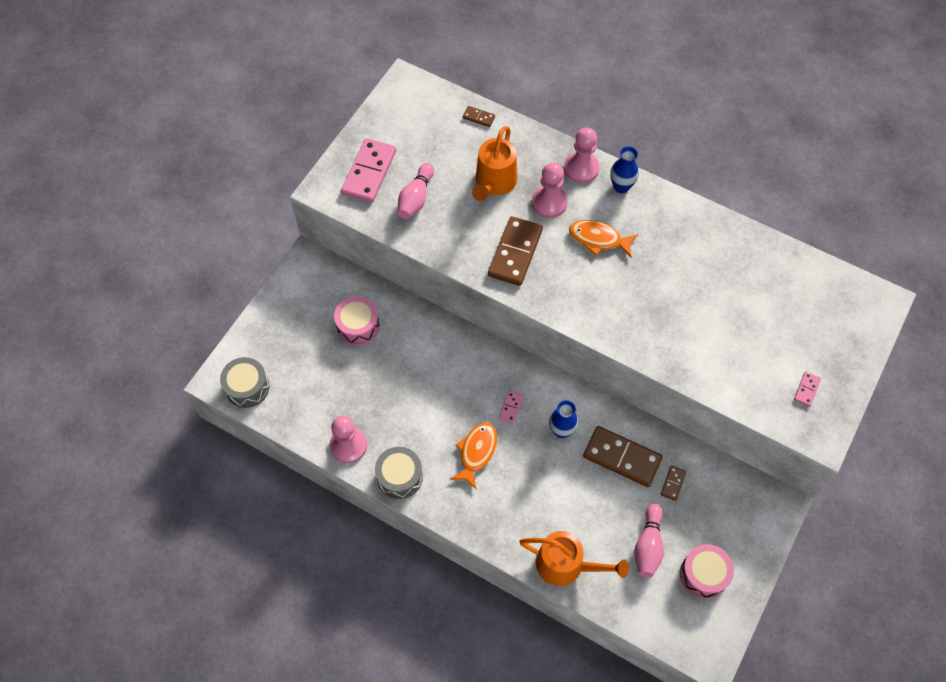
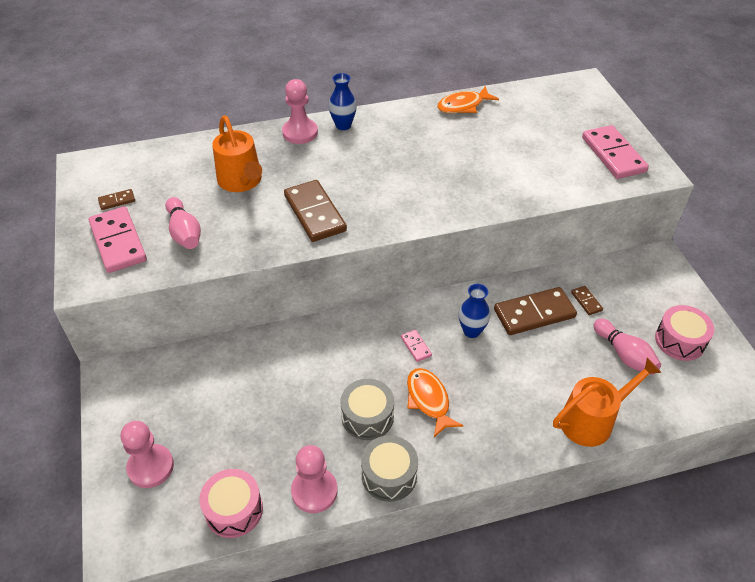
camera: 45 degrees left, 15 degrees down
grey drum [220,357,270,408] -> grey drum moved to [341,379,394,440]
pink drum [334,296,380,346] -> pink drum moved to [199,469,263,538]
brown domino [462,106,495,127] -> brown domino moved to [98,189,135,210]
pink pawn [532,163,568,218] -> pink pawn moved to [121,421,174,488]
orange fish [569,220,638,257] -> orange fish moved to [437,86,499,113]
pink domino [794,371,821,407] -> pink domino [582,125,649,179], size x2.21

